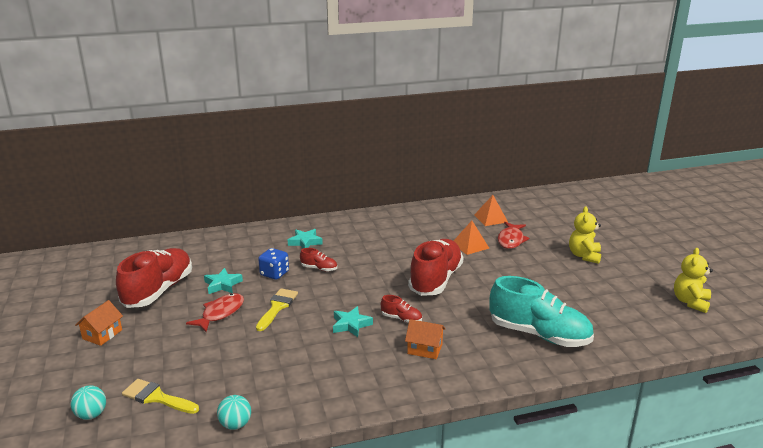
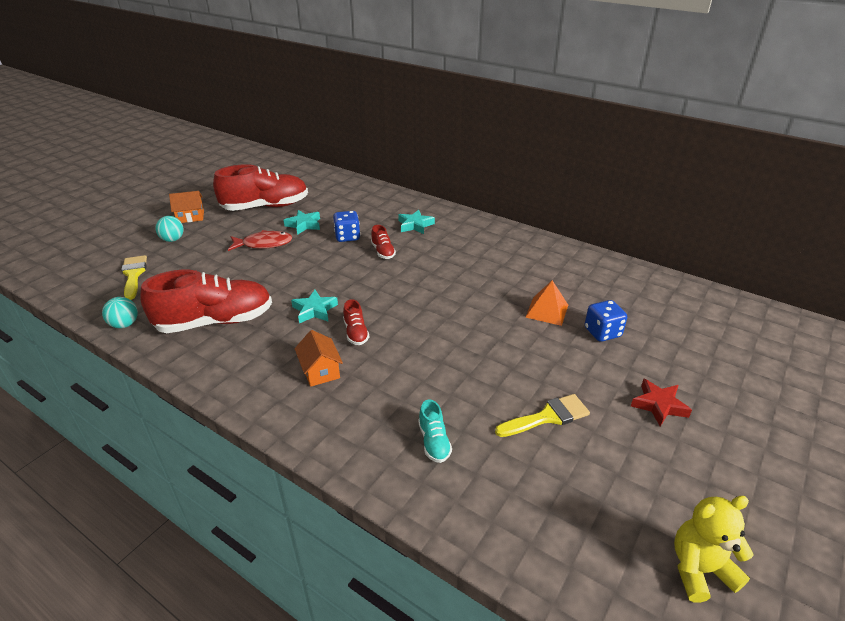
camera: 50 degrees right, 10 degrees up
turquoise ball [71,386,106,420] -> turquoise ball moved to [155,216,183,242]
yellow brush [256,288,298,331] -> yellow brush moved to [495,394,590,437]
red shoe [408,239,464,296] -> red shoe moved to [140,270,272,333]
orange pyramid [474,195,508,226] -> none
turquoise shoe [489,276,594,347] -> turquoise shoe [418,400,452,463], size x0.43
red fish [498,222,530,249] -> blue dice [585,300,627,342]
yellow teddy bear [569,206,601,264] -> red star [631,379,692,427]

